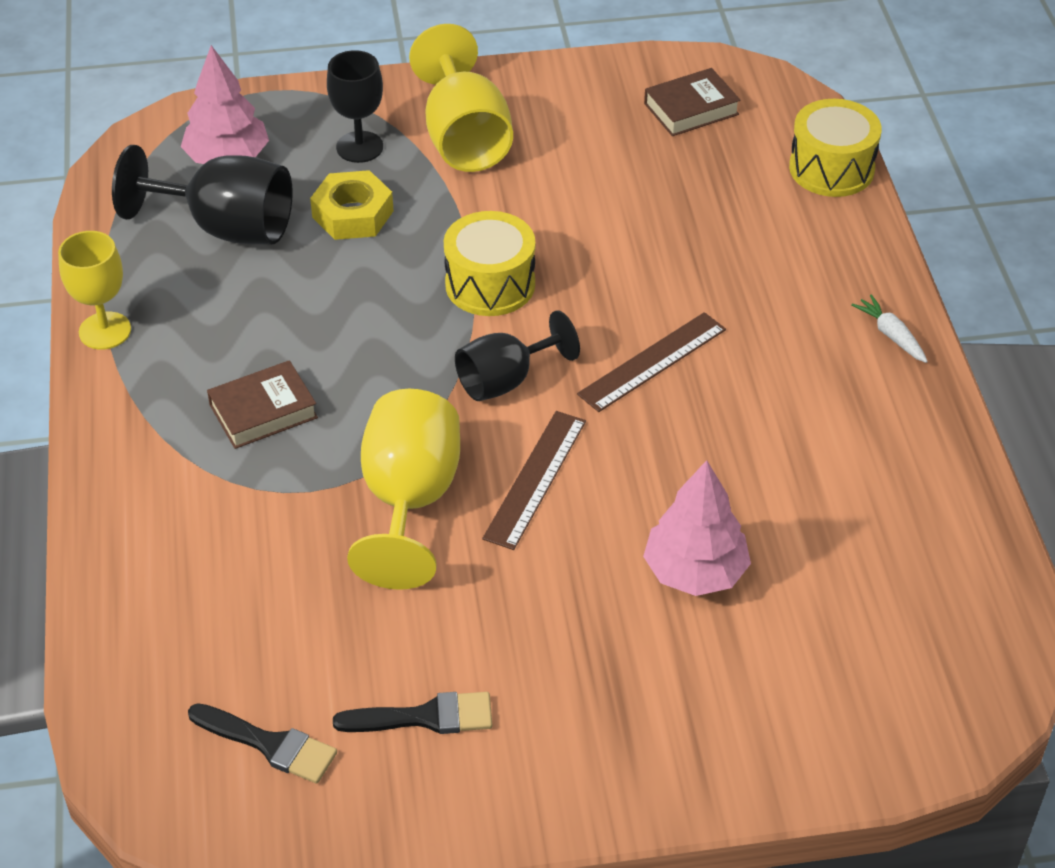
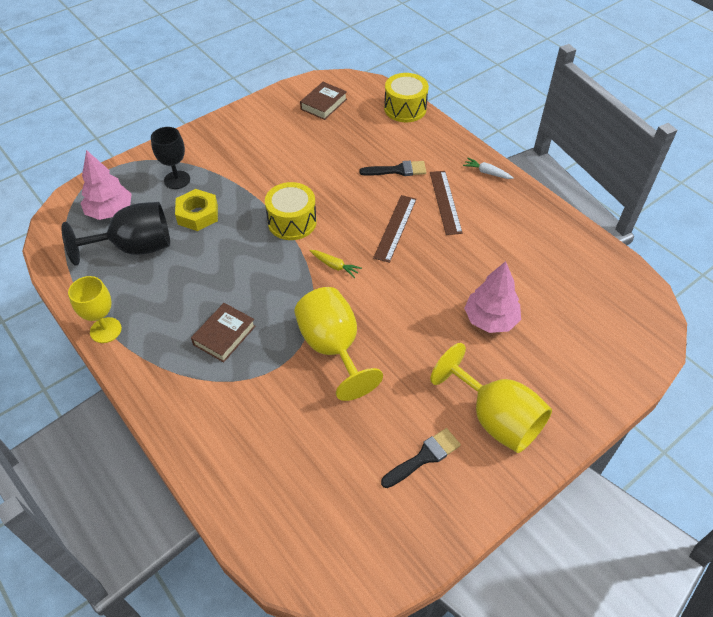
camera: 30 degrees left, 5 degrees up
black brush [188,703,337,784] -> black brush moved to [359,161,426,176]
yellow goblet [409,24,513,172] -> yellow goblet moved to [430,343,552,453]
black goblet [455,310,580,401] -> yellow carrot [310,250,362,278]
brown ruler [482,411,586,550] -> brown ruler moved to [430,171,463,235]

